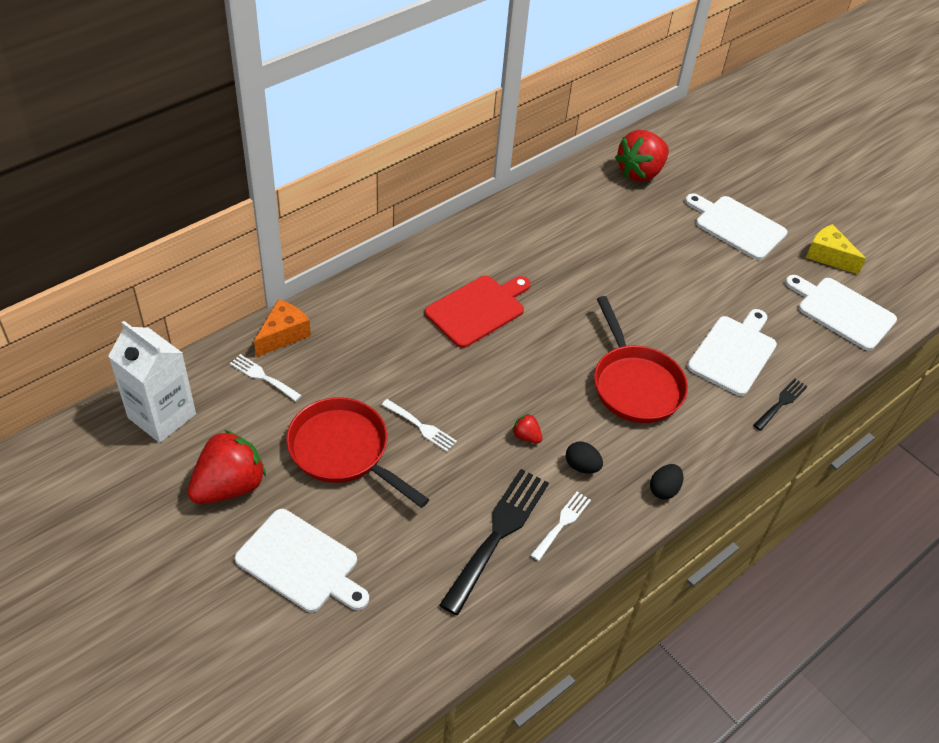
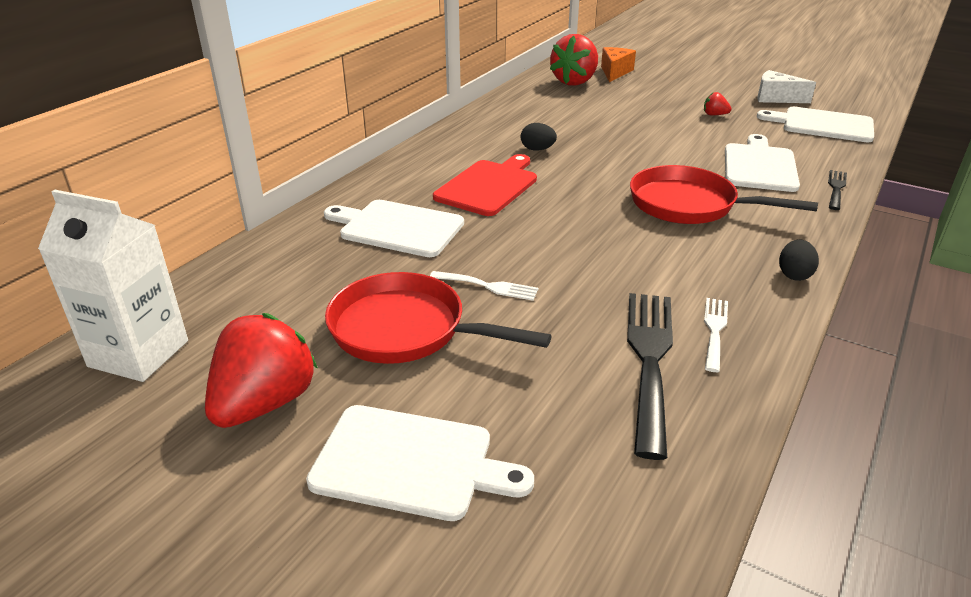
camera: 15 degrees left, 15 degrees down
white fork [230,354,302,401] -> none
orange cheese [254,299,311,357] -> orange cheese moved to [601,47,636,82]
red strawberry [512,414,542,443] -> red strawberry moved to [704,92,732,115]
black egg [566,442,603,474] -> black egg moved to [521,123,557,151]
red pan [594,296,688,423] -> red pan turned 150 degrees clockwise [630,165,818,224]
white cutting board [685,193,788,260] -> white cutting board moved to [324,200,464,257]
yellow cheese [806,224,866,274] -> white cheese [758,70,816,103]

